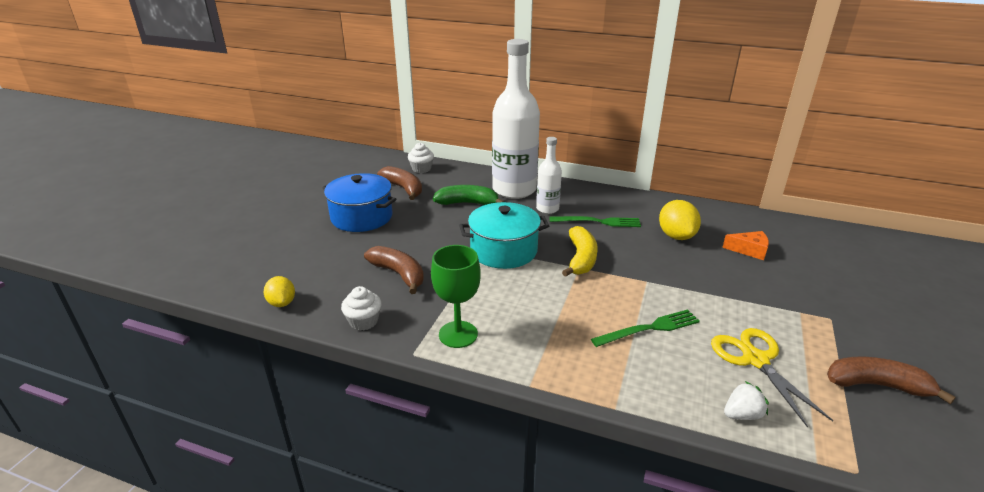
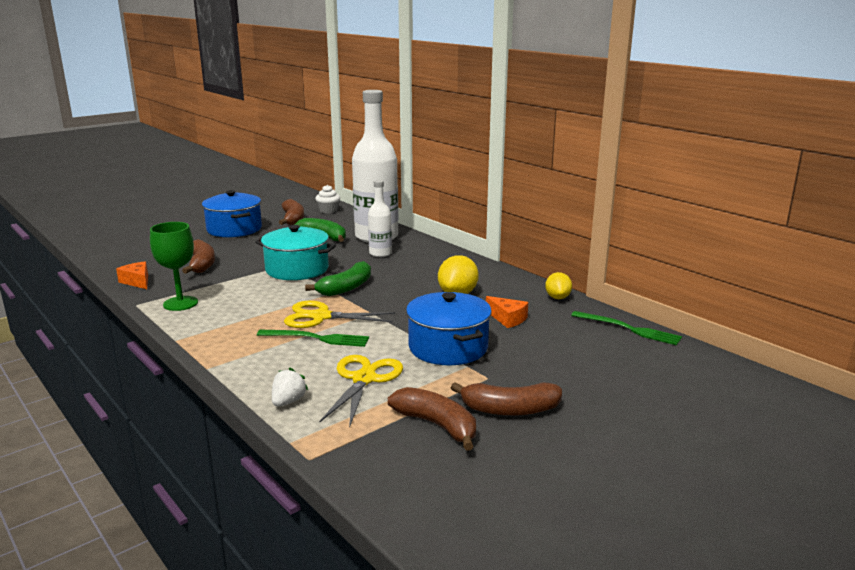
camera: 30 degrees right, 10 degrees down
yellow lemon [264,276,295,307] -> yellow lemon moved to [545,272,572,299]
white cupcake [341,286,381,331] -> orange cheese [116,261,148,289]
green fork [549,216,641,227] -> green fork moved to [571,311,682,345]
yellow banana [562,226,598,277] -> green banana [305,261,371,296]
white strawberry [724,381,769,420] -> white strawberry turned 75 degrees counterclockwise [272,367,308,406]
none -> yellow scissors [284,301,396,328]
none -> blue pot [406,292,492,365]
none -> brown banana [451,382,562,416]

